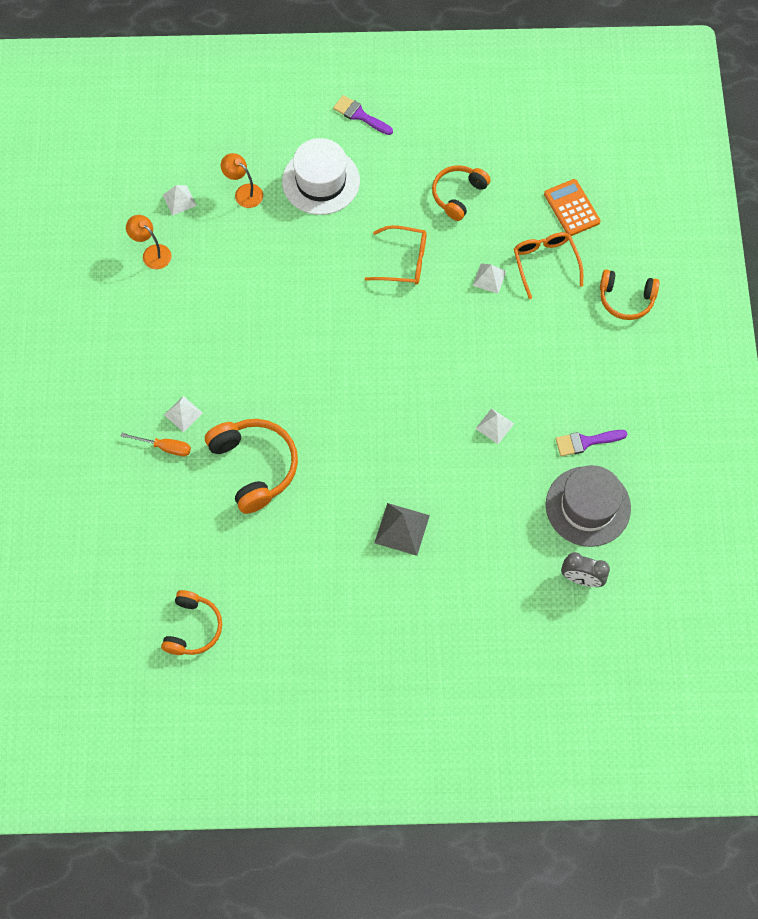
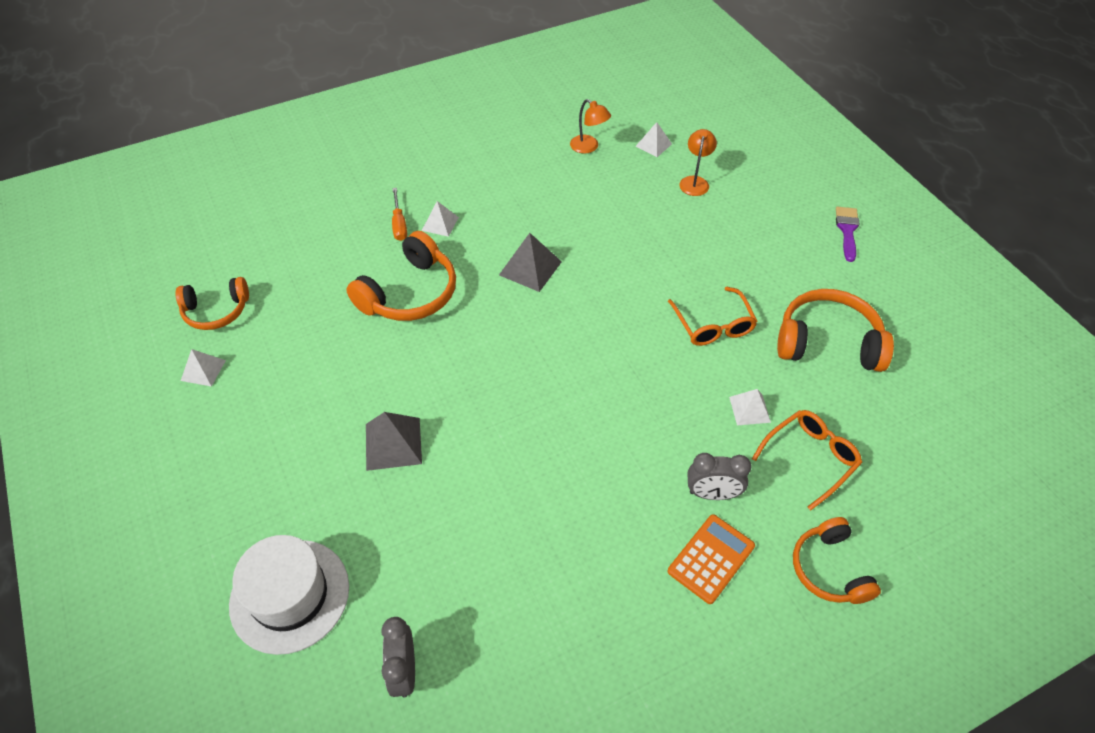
camera: 65 degrees right, 15 degrees down
orange lamp [126,215,172,269] -> orange lamp turned 120 degrees clockwise [570,99,611,154]
white hat [282,138,360,215] -> white hat moved to [229,535,349,655]
orange headphones [432,165,491,221] -> orange headphones [777,289,894,372], size x1.52
white pyramid [475,408,514,444] -> white pyramid moved to [181,349,226,387]
orange calculator [544,179,601,236] -> orange calculator moved to [668,514,755,604]
grey hat [546,465,631,547] -> none
purple brush [556,430,627,456] -> none
none -> grey pyramid [499,233,562,292]
none -> grey clock [688,453,752,500]

